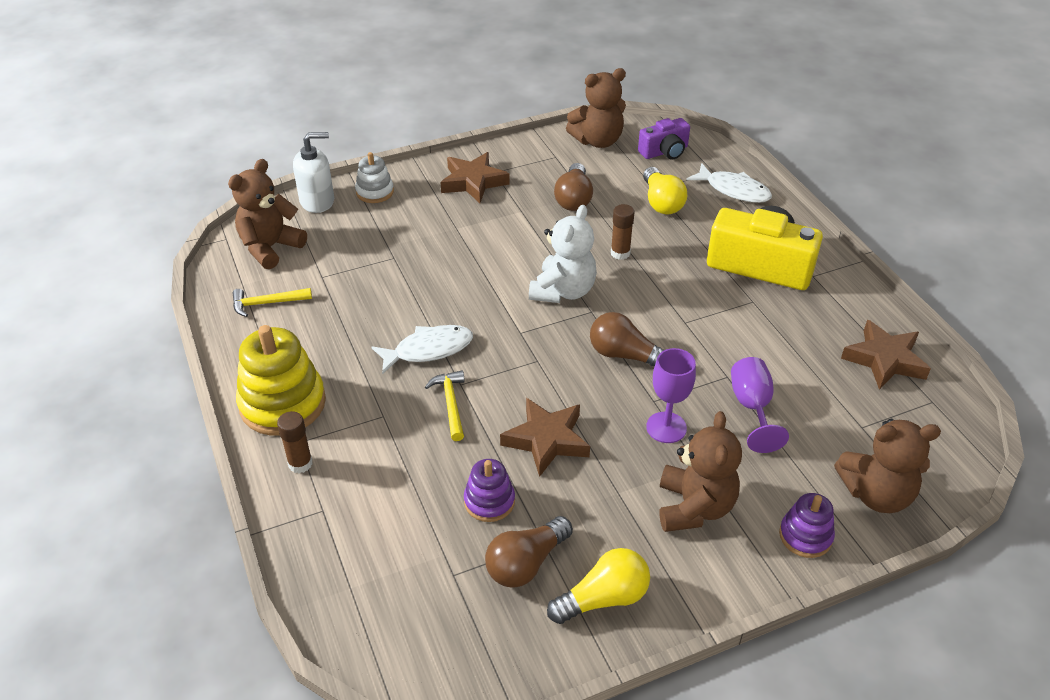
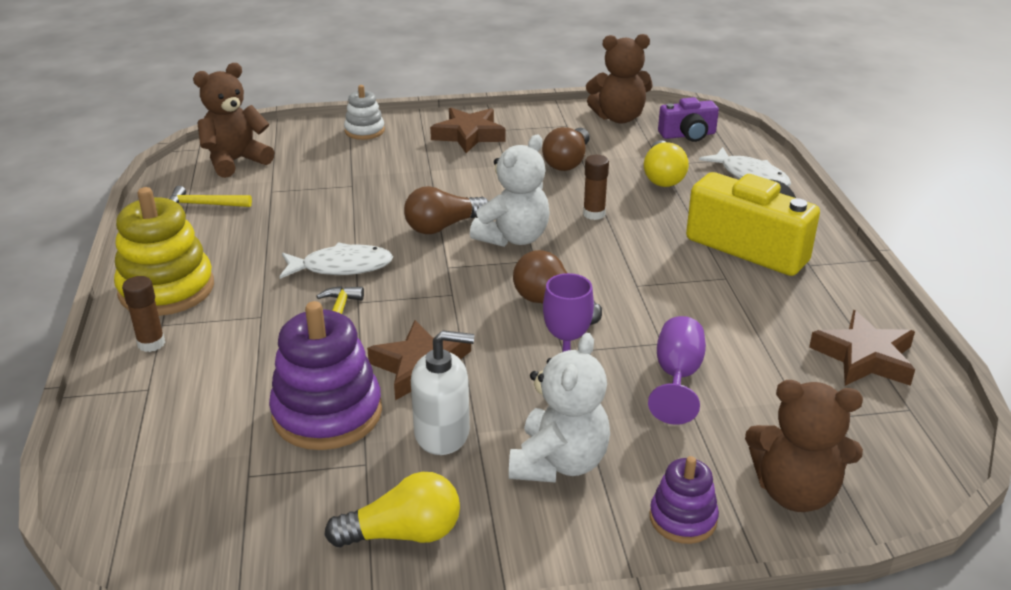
camera: 15 degrees right, 10 degrees down
white soap dispenser [293,132,334,213] -> white soap dispenser moved to [411,330,474,455]
purple stacking toy [464,459,515,522] -> purple stacking toy [269,301,382,450], size x1.83
brown light bulb [485,516,573,588] -> brown light bulb moved to [404,186,489,234]
brown teddy bear [660,411,742,532] -> white teddy bear [509,333,610,483]

